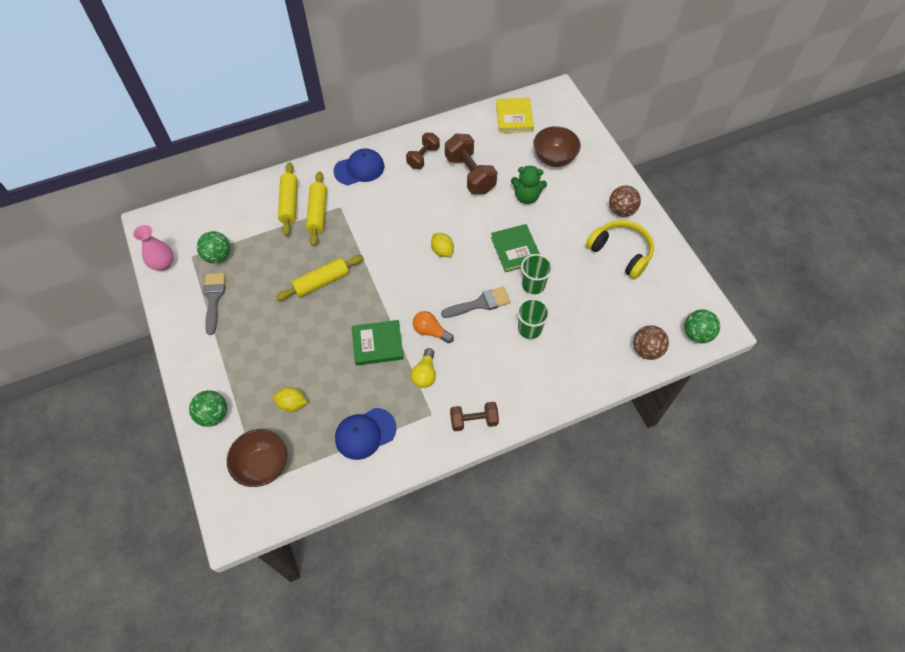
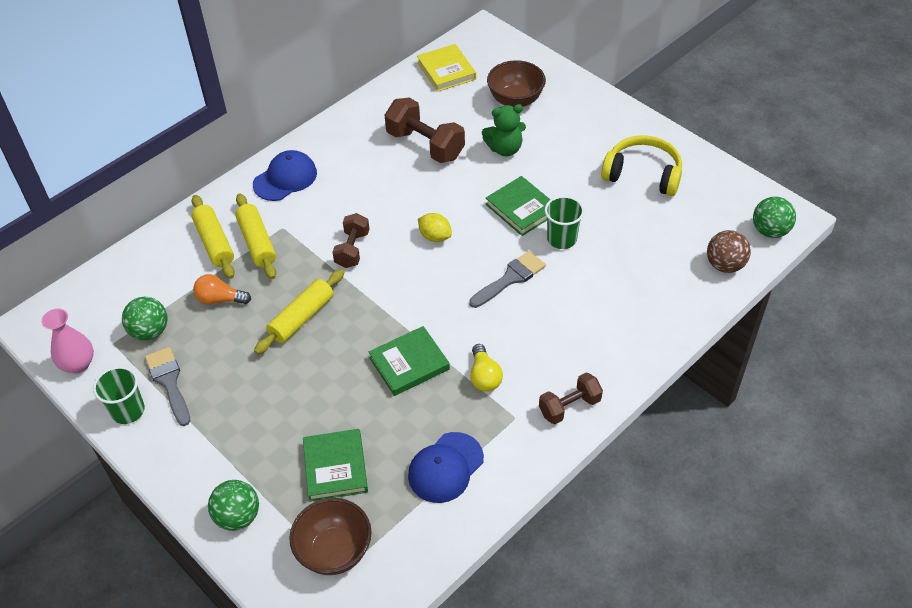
camera: 20 degrees left, 10 degrees down
yellow lemon [273,387,307,412] -> green book [303,429,368,502]
brown dumbbell [406,133,440,169] -> brown dumbbell moved to [332,213,369,268]
orange light bulb [413,311,454,343] -> orange light bulb moved to [193,274,251,305]
green cup [517,298,550,339] -> green cup moved to [93,366,145,424]
brown ball [609,185,641,217] -> none

